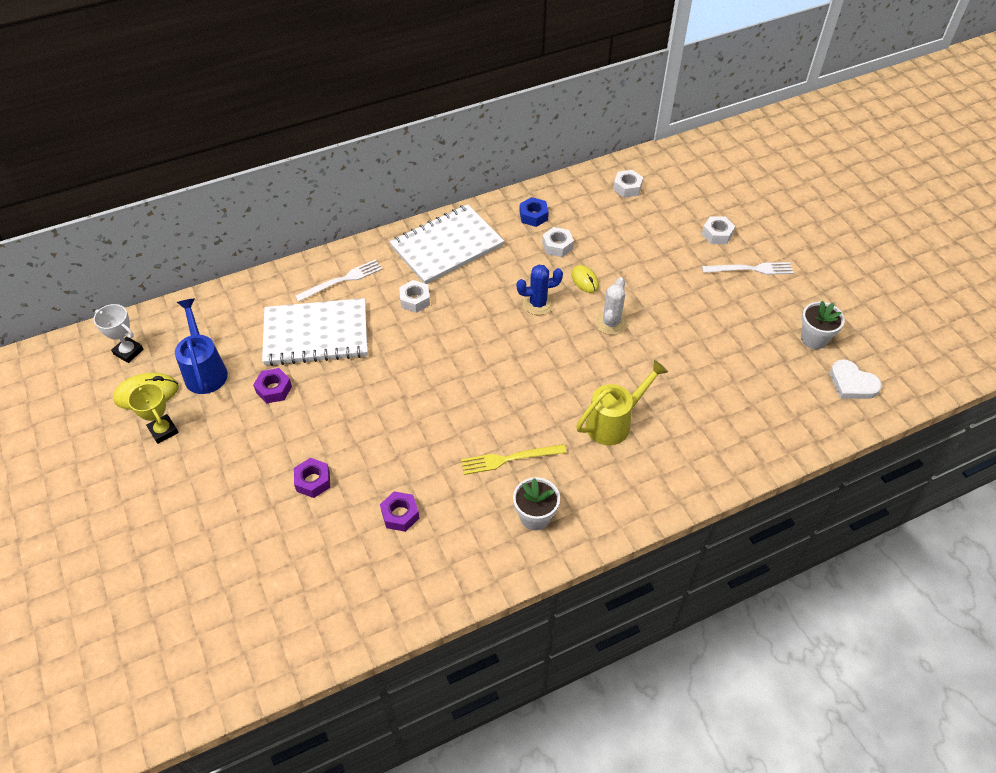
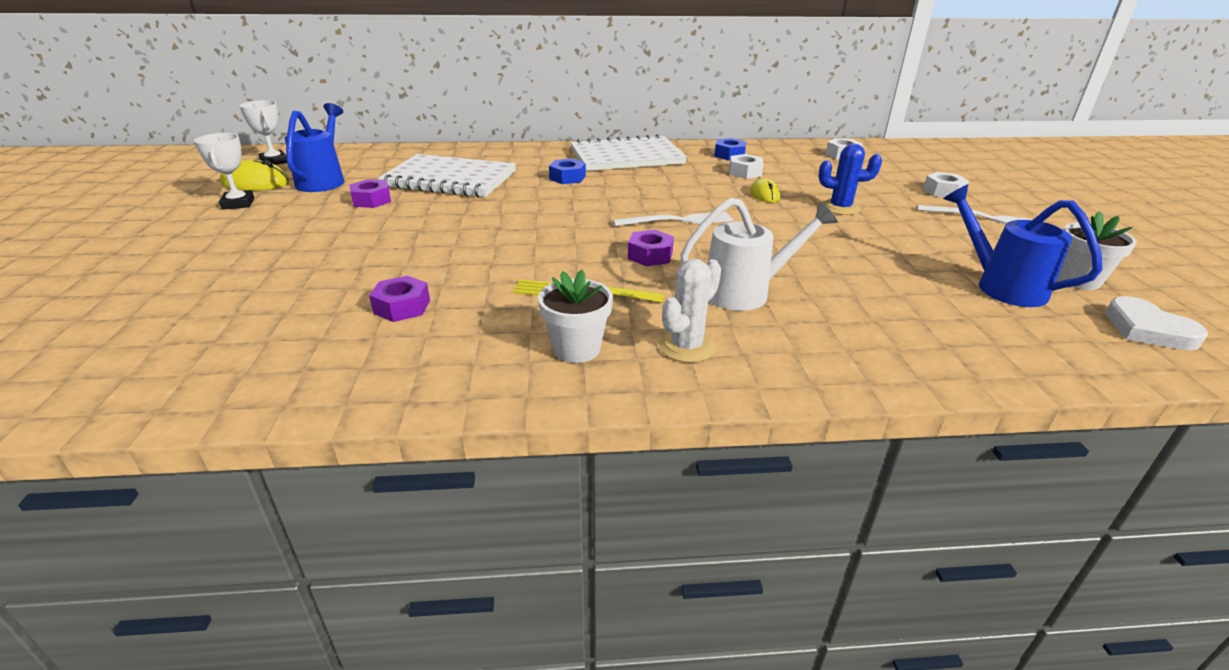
camera: 20 degrees right, 20 degrees down
yellow trophy [128,383,178,444] -> white trophy [194,133,254,210]
purple nut [294,458,330,498] -> purple nut moved to [628,230,674,266]
white fork [295,259,383,302] -> white fork moved to [613,212,733,226]
white nut [399,280,430,313] -> blue nut [549,159,586,184]
blue cactus [517,265,563,315] -> blue cactus moved to [818,144,882,215]
yellow watering can [576,360,668,445] -> white watering can [680,198,838,311]
white cactus [595,277,627,335] -> white cactus moved to [659,259,721,363]
none -> blue watering can [943,184,1102,307]

